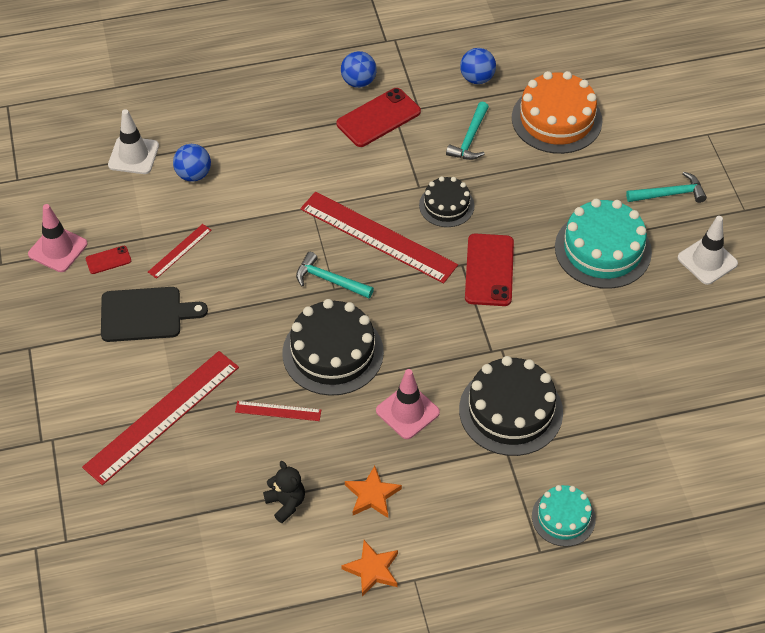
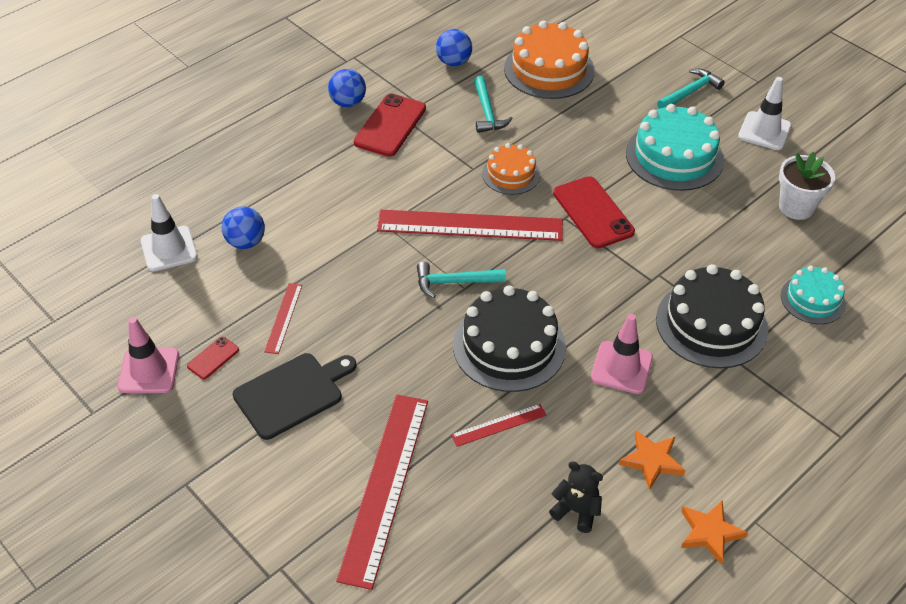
camera: 30 degrees left, 5 degrees down
black cake [419,176,474,227] -> orange cake [482,143,540,195]
turquoise cake [532,485,596,547] -> turquoise cake moved to [781,266,846,324]
none -> white flower pot [779,152,835,220]

